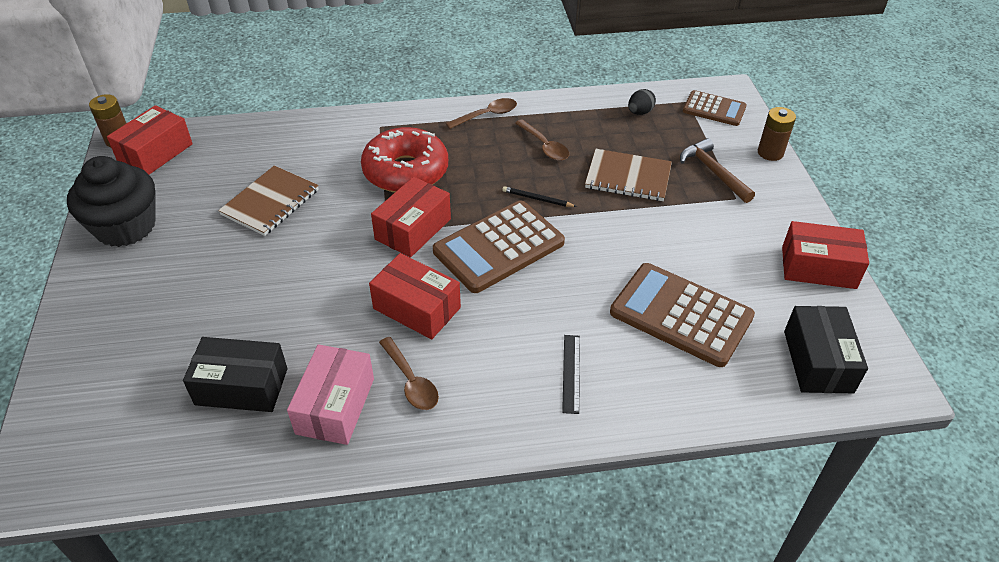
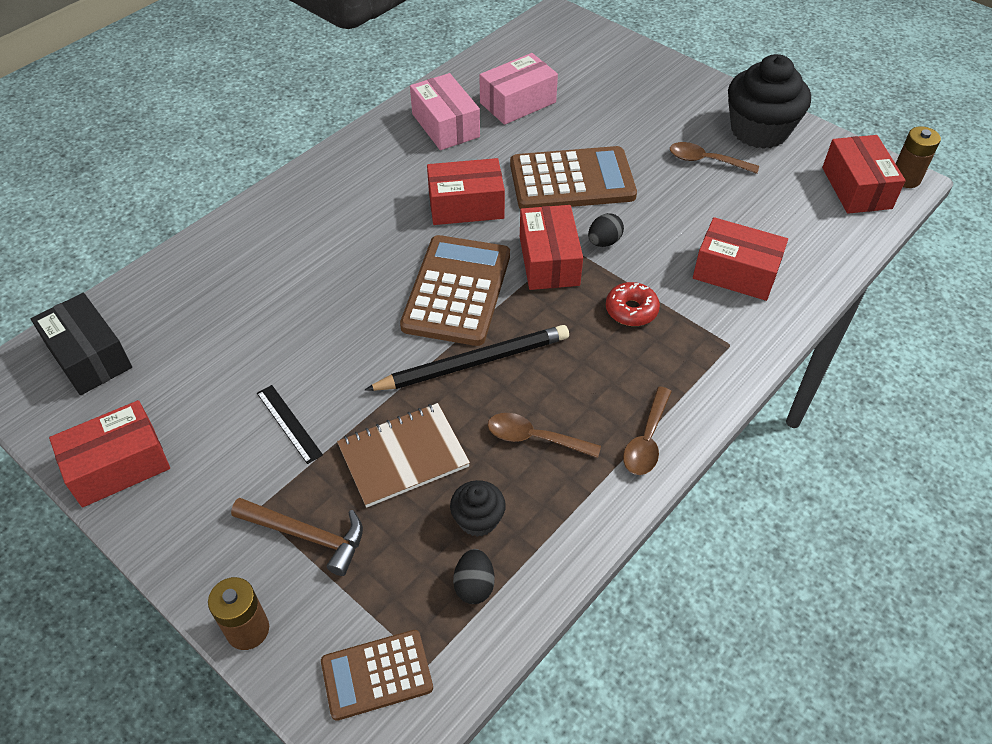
camera: 140 degrees right, 5 degrees up
black box [183,337,287,412] -> pink box [479,53,558,125]
brown notebook [218,166,319,236] -> none
red donut [361,127,448,192] -> red donut [606,282,660,326], size x0.49
brown spoon [379,337,439,410] -> brown spoon moved to [670,142,759,174]
black pencil [502,186,577,207] -> black pencil [365,325,569,391], size x2.16
black ruler [562,335,580,414] -> black ruler moved to [257,385,323,464]
brown calculator [610,263,755,367] -> brown calculator moved to [510,146,637,209]
none -> black cupcake [450,480,506,537]
none -> black egg [588,213,624,247]
none -> red box [693,217,788,301]

